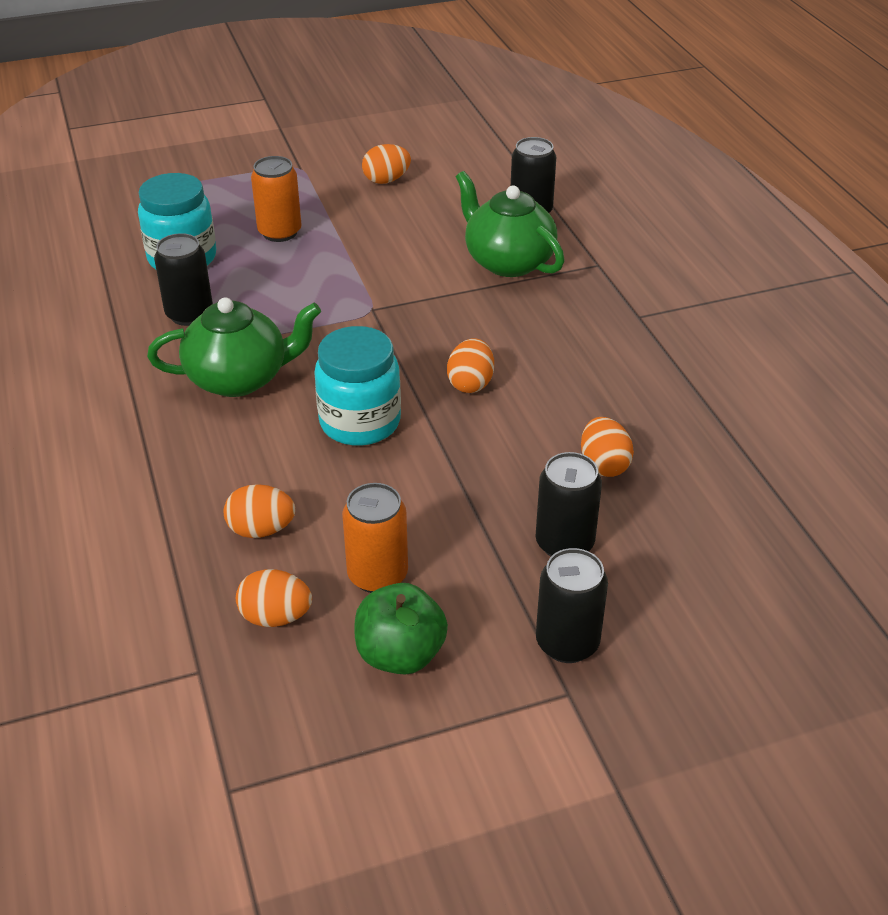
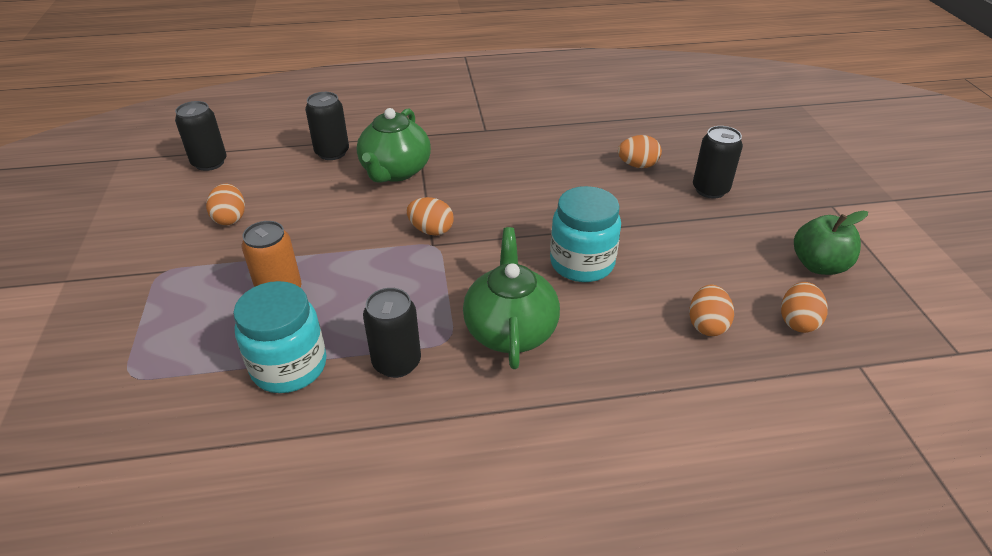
camera: 80 degrees left, 0 degrees up
orange can [342,483,408,593] -> none
orange egg [447,338,494,393] -> orange egg moved to [407,197,454,236]
green teapot [456,171,565,277] -> green teapot turned 45 degrees counterclockwise [357,108,431,183]
black can [536,548,608,663] -> black can moved to [175,101,227,171]

